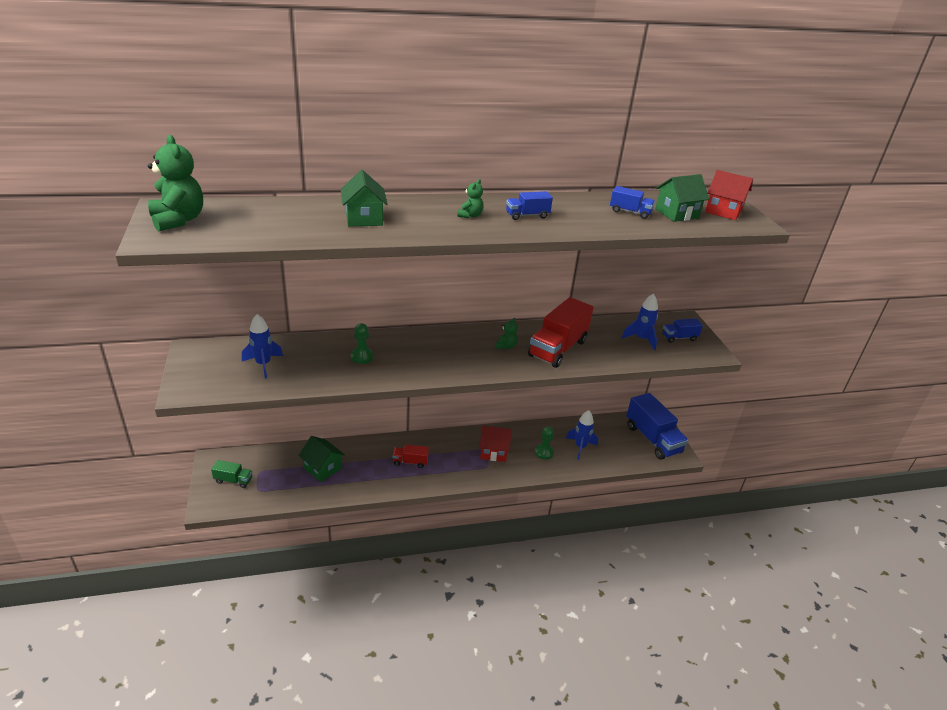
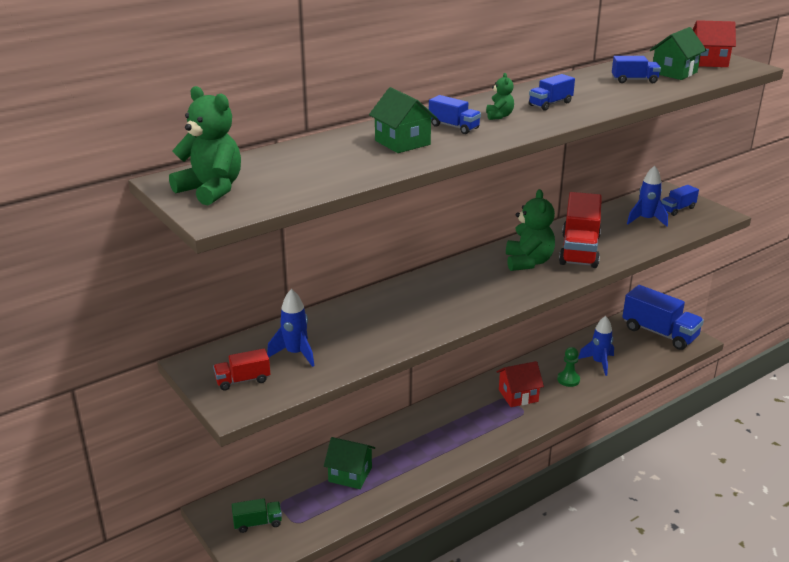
camera: 20 degrees left, 5 degrees down
green pawn [351,323,374,364] -> none
red truck [393,445,429,468] -> red truck moved to [213,348,270,391]
green teddy bear [495,318,518,349] -> green teddy bear [506,189,555,271], size x2.00
none -> blue truck [429,95,481,134]

